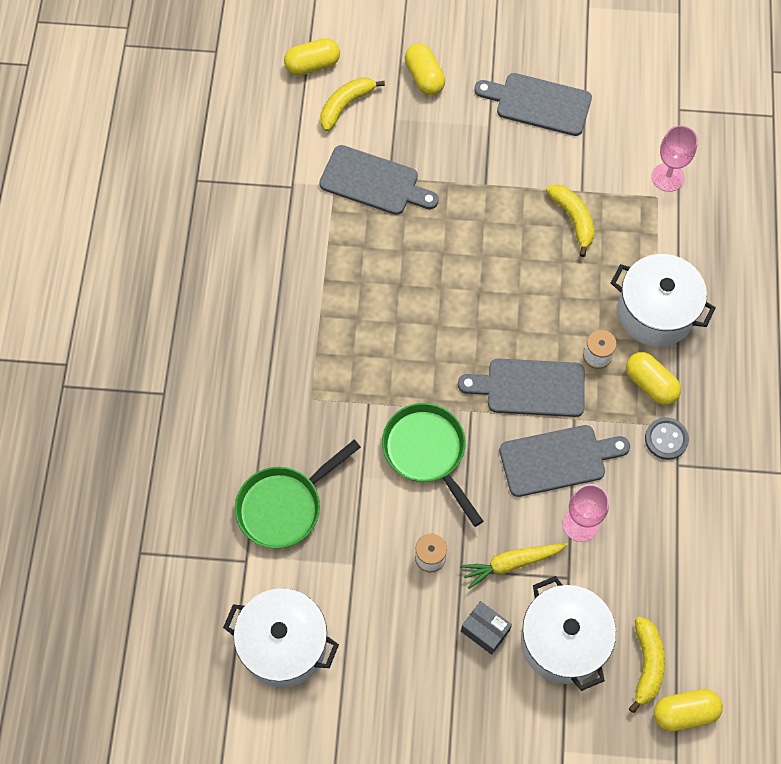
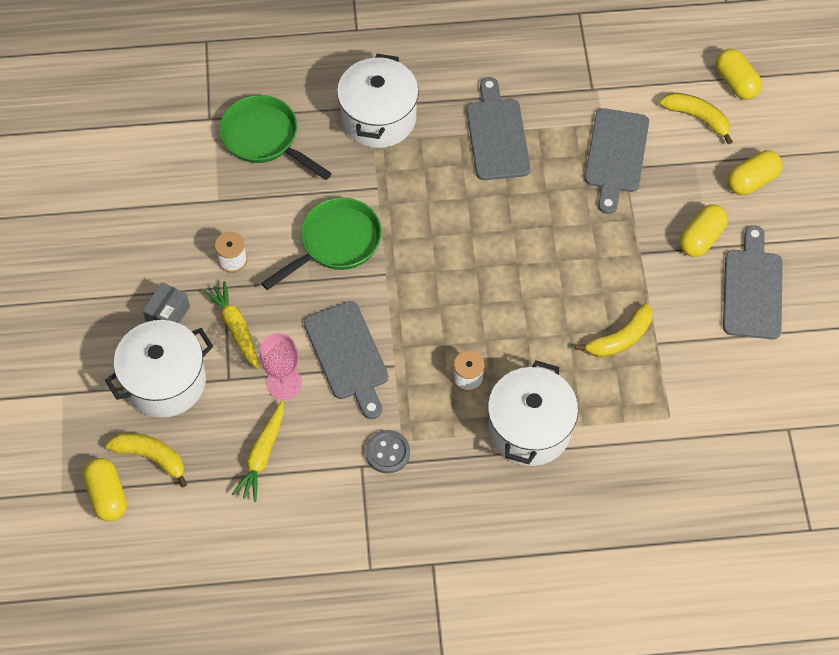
camera: 80 degrees right, 5 degrees down
white pot [223,588,339,687] -> white pot moved to [337,54,419,148]
grey cutting board [458,359,585,417] -> grey cutting board moved to [466,77,531,180]
yellow capsule [626,352,681,405] -> yellow capsule moved to [679,205,728,257]
yellow banana [628,617,665,713] -> yellow banana turned 150 degrees counterclockwise [106,433,187,488]
pink goblet [652,125,698,192] -> none
none -> yellow carrot [232,401,284,502]

